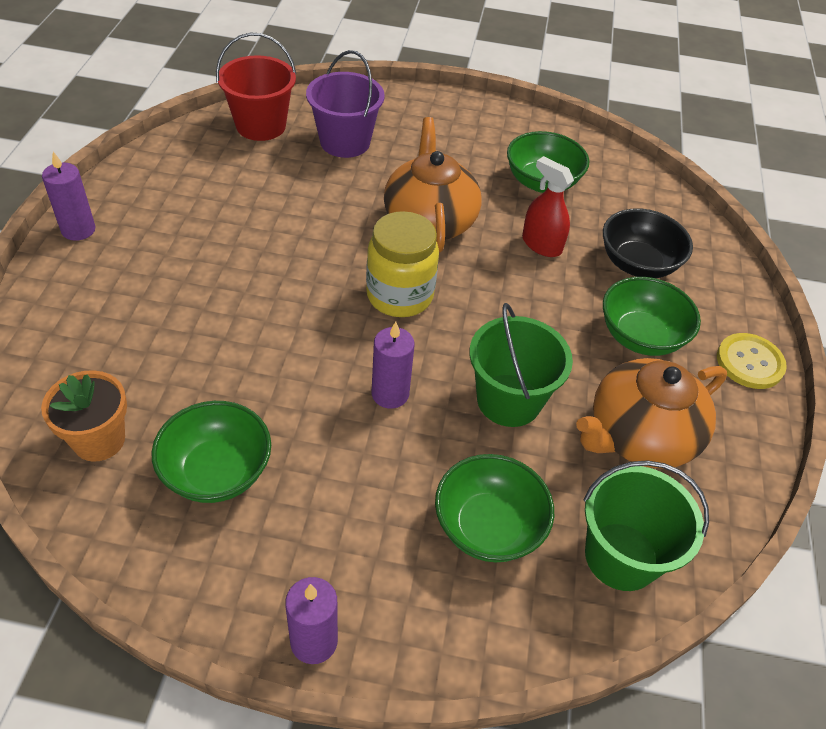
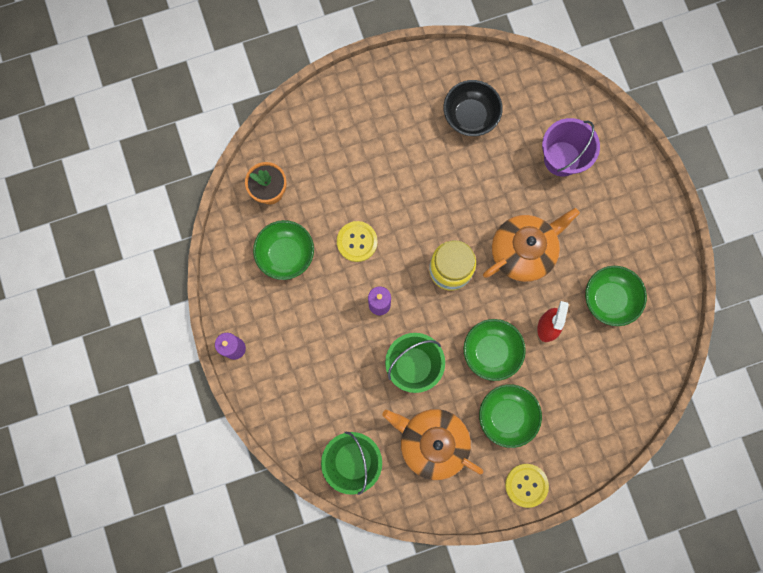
camera: 65 degrees right, 30 degrees up
purple candle [42,152,96,241] -> none
red bucket [216,33,296,141] -> none
green bowl [435,454,554,562] -> green bowl moved to [464,319,526,381]
black bowl [603,208,693,278] -> black bowl moved to [444,80,503,136]
none -> yellow button [337,221,378,262]

